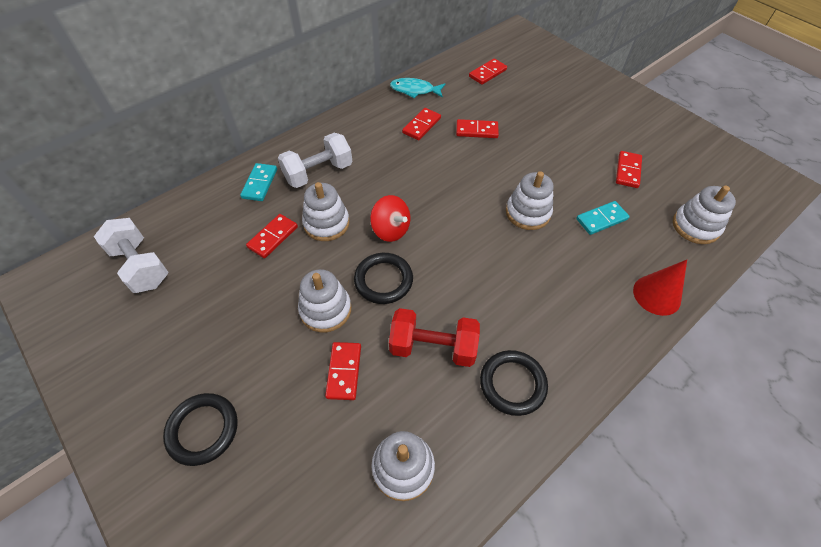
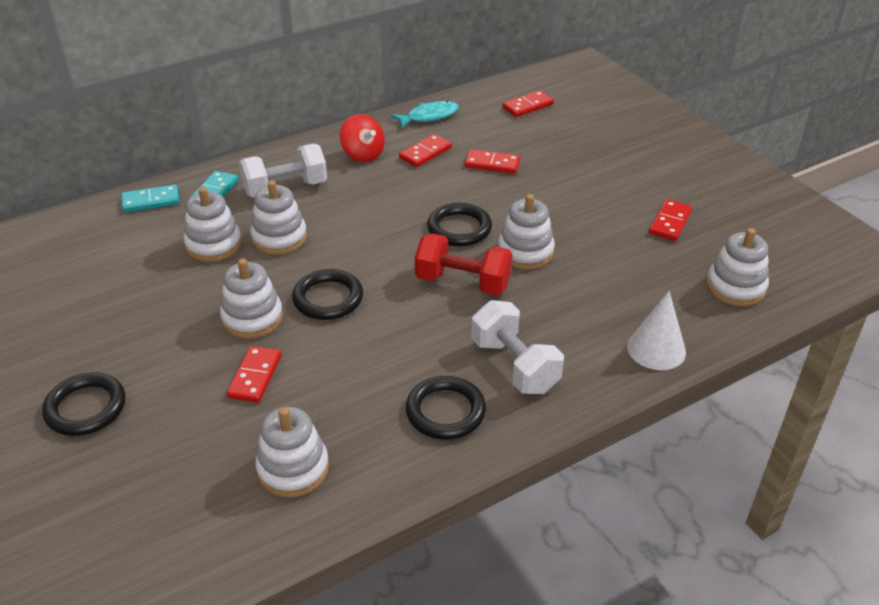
camera: 10 degrees right, 15 degrees down
white dumbbell [94,218,169,293] -> white dumbbell moved to [471,300,564,394]
red domino [246,214,298,258] -> white stacking toy [183,187,242,262]
red spinning top [370,195,410,242] -> red spinning top moved to [340,114,385,162]
red dumbbell [389,308,480,367] -> red dumbbell moved to [415,233,513,295]
turquoise fish [390,78,445,98] -> turquoise fish turned 135 degrees clockwise [391,101,459,129]
turquoise domino [576,201,630,235] -> turquoise domino moved to [121,185,180,212]
red cone [633,260,687,316] -> white cone [627,291,686,370]
none -> black ring [427,203,492,246]

